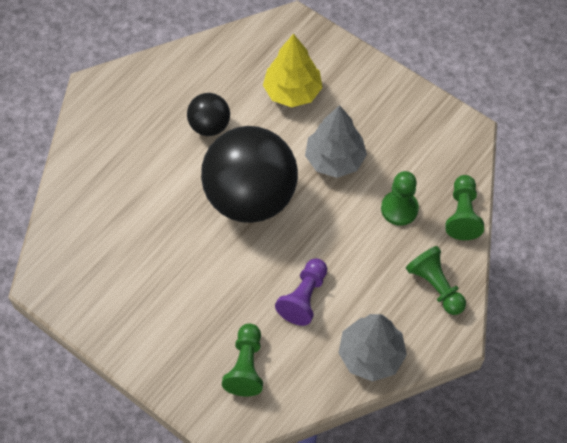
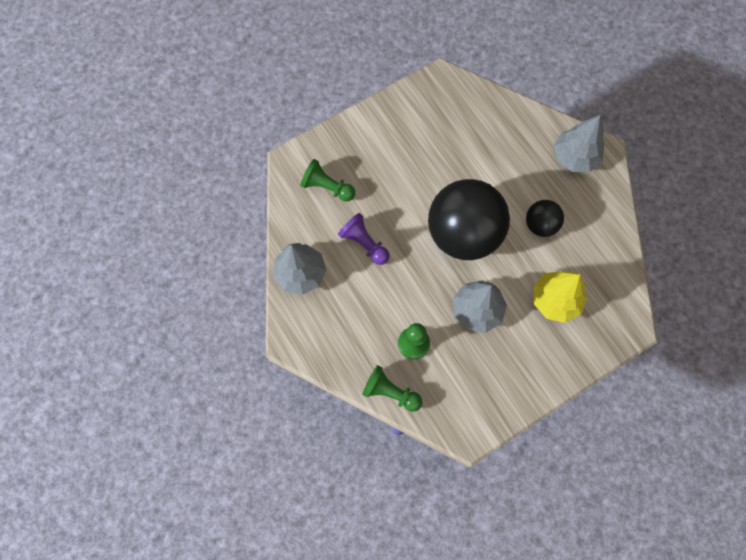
camera: 110 degrees right, 10 degrees up
green pawn [406,246,466,315] -> none
none -> grey tree [554,115,604,172]

